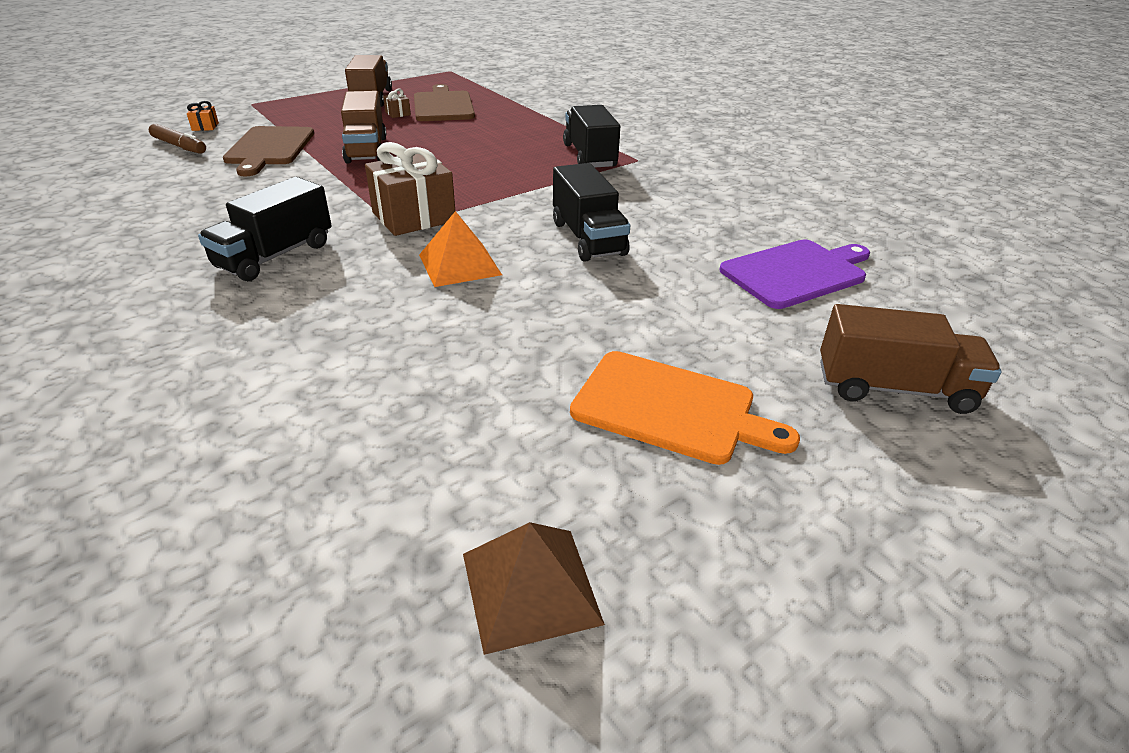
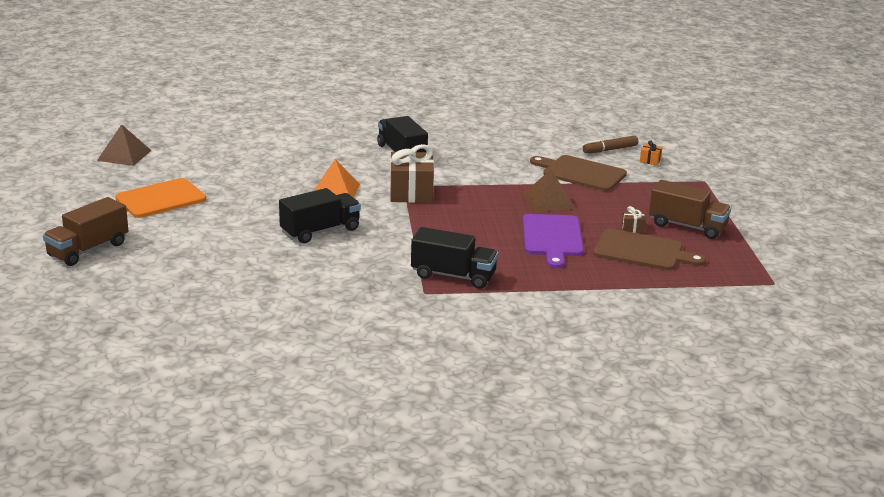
camera: 120 degrees right, 10 degrees down
brown truck [341,91,387,164] -> brown pyramid [523,169,575,212]
black truck [553,163,630,262] -> black truck turned 135 degrees clockwise [279,188,361,243]
purple cutting board [719,239,870,309] -> purple cutting board moved to [523,214,584,268]

